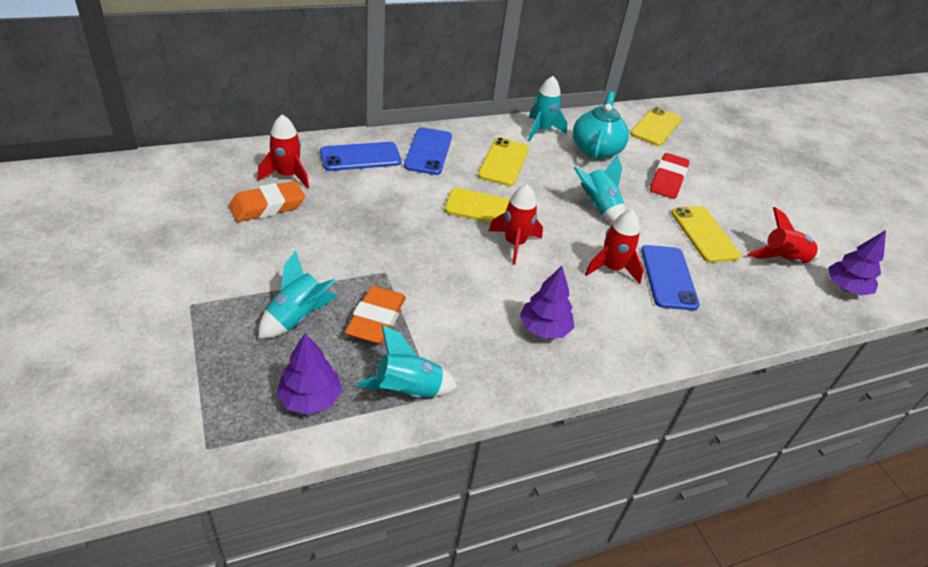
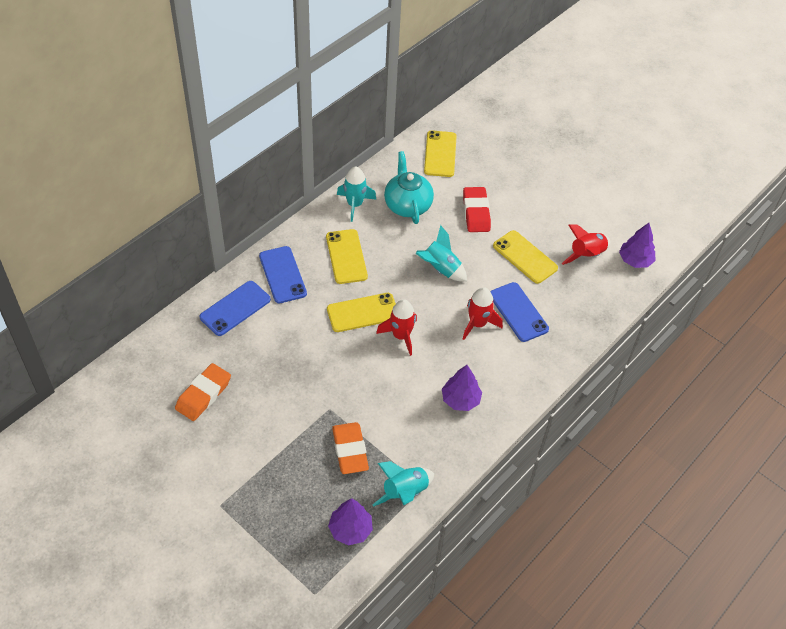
camera: 25 degrees left, 10 degrees up
red rocket [258,114,309,189] -> none
turquoise rocket [258,250,338,339] -> none

